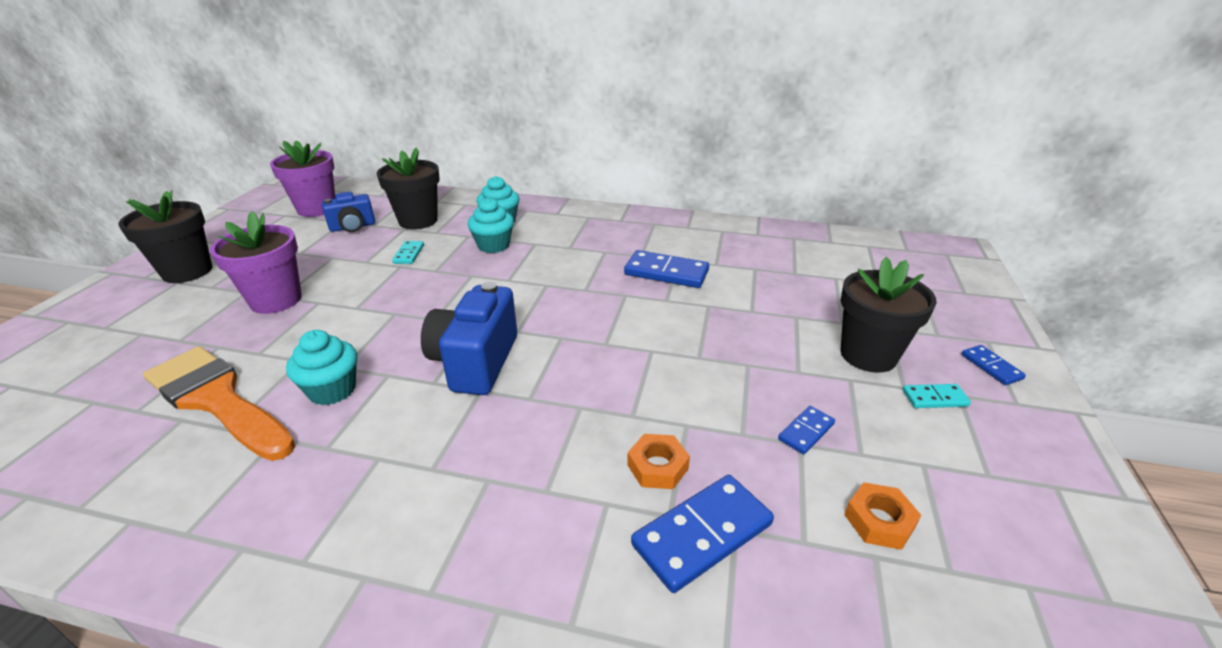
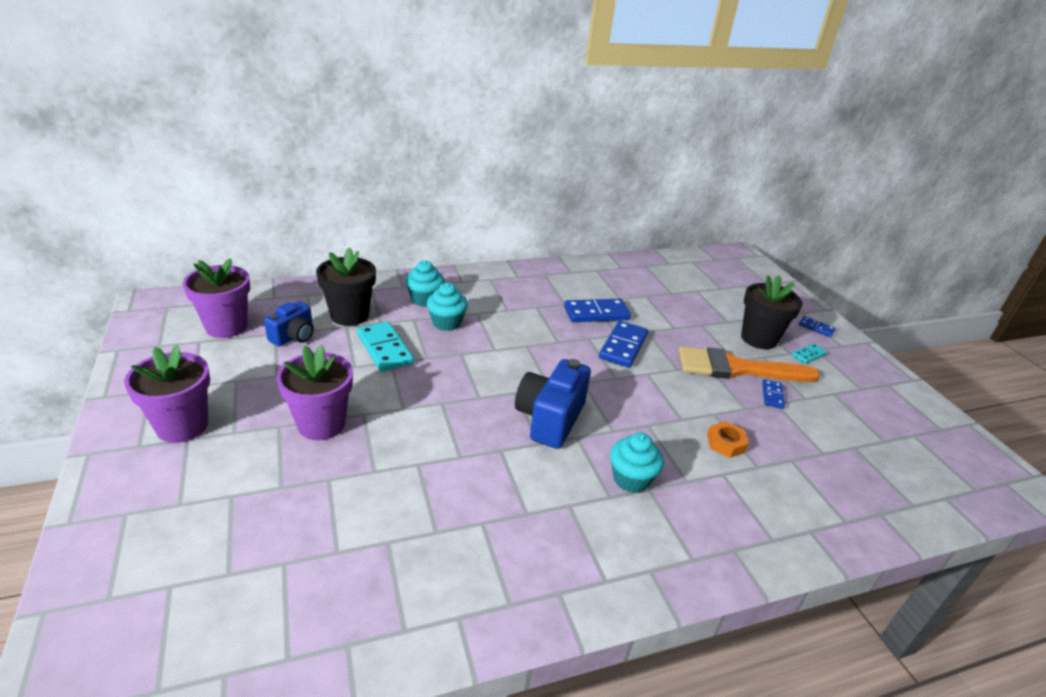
camera: 35 degrees left, 0 degrees up
black flower pot [118,190,213,283] -> purple flower pot [124,345,210,443]
orange brush [143,346,296,461] -> orange brush moved to [679,346,820,382]
turquoise cupcake [286,330,357,405] -> turquoise cupcake moved to [610,433,664,493]
turquoise domino [392,241,424,264] -> turquoise domino [357,322,414,372], size x1.87
blue camera [421,282,517,395] -> blue camera turned 45 degrees clockwise [515,359,591,449]
blue domino [631,475,774,593] -> blue domino moved to [599,321,648,368]
orange nut [844,482,921,550] -> none

